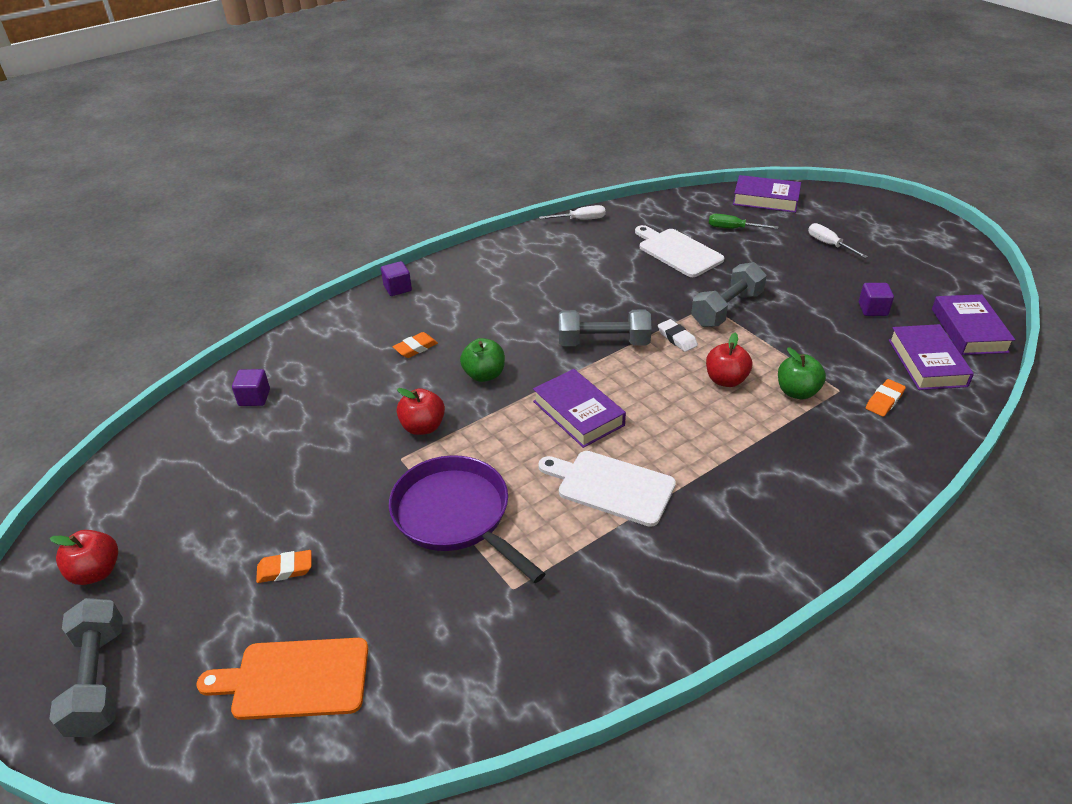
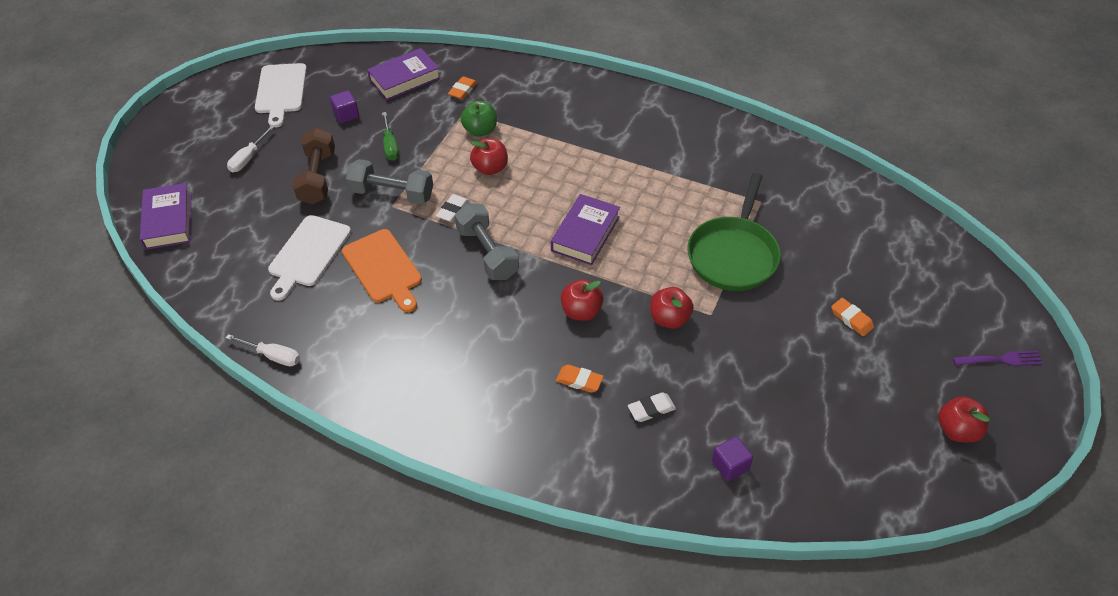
camera: 120 degrees left, 10 degrees up
grey dumbbell [49,598,123,737] -> purple fork [953,350,1043,366]
orange cutting board [197,638,368,720] -> orange cutting board moved to [342,229,422,312]
purple cube [381,261,412,296] -> none
purple pan [389,455,545,583] -> green pan [688,173,781,291]
green apple [460,338,505,382] -> red apple [561,279,604,321]
white cutting board [538,451,676,527] -> white cutting board moved to [255,63,307,128]
white screwdriver [539,205,606,220] -> white screwdriver turned 150 degrees clockwise [226,334,300,366]
green screwdriver [709,214,779,229] -> green screwdriver moved to [382,112,399,161]
orange eraser [866,379,906,417] -> orange eraser turned 75 degrees counterclockwise [448,76,478,99]
purple book [932,294,1015,355] -> none
none -> brown dumbbell [293,128,335,205]
none -> white eraser [628,392,676,422]

